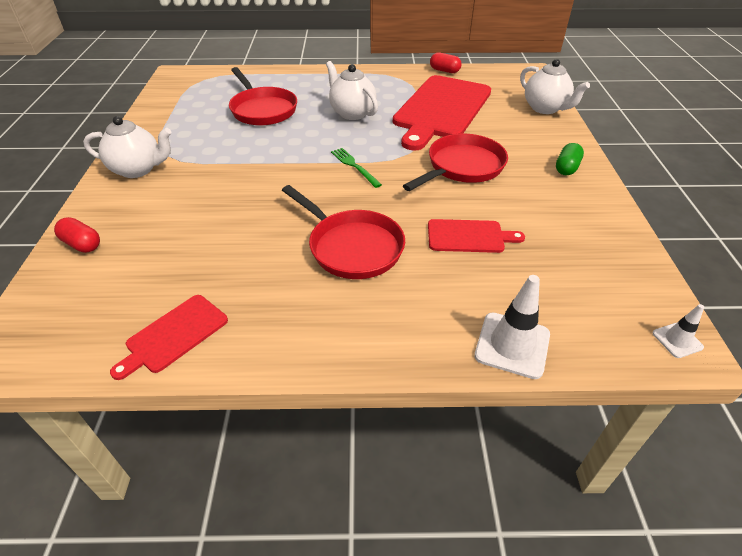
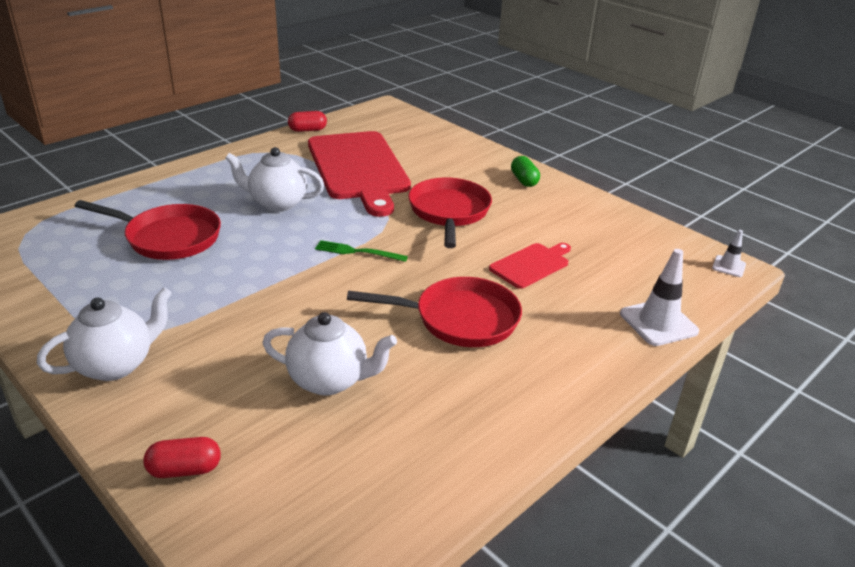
camera: 45 degrees left, 10 degrees down
red cutting board [110,295,228,380] -> none
white teapot [520,59,590,114] -> white teapot moved to [262,312,397,396]

